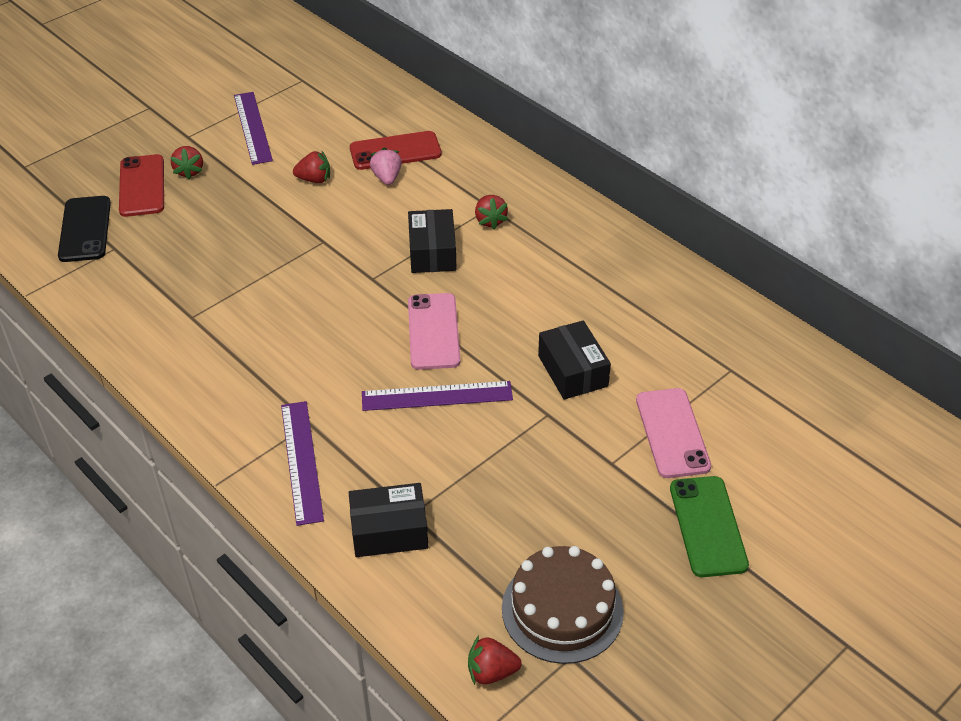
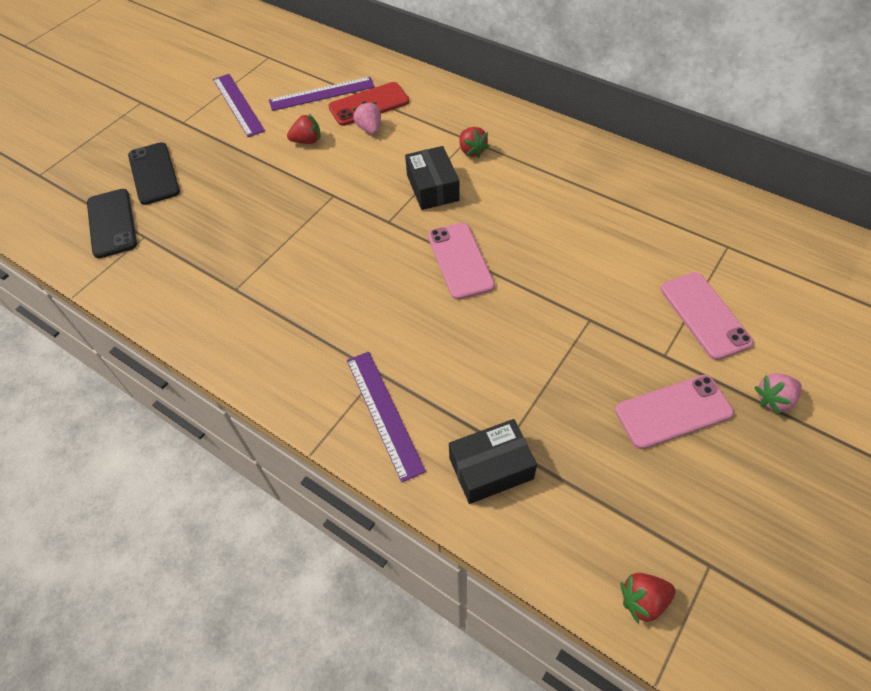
camera: 10 degrees left, 10 degrees up
red phone [119,154,164,217] -> black phone [128,142,180,205]
red strawberry [170,146,203,180] -> none
purple ruler [362,381,513,411] -> purple ruler moved to [269,77,375,111]
brown cake [502,546,624,664] -> none
black box [538,320,611,400] -> none
green phone [670,476,749,577] -> pink strawberry [754,373,802,415]
none -> pink phone [615,375,734,449]

